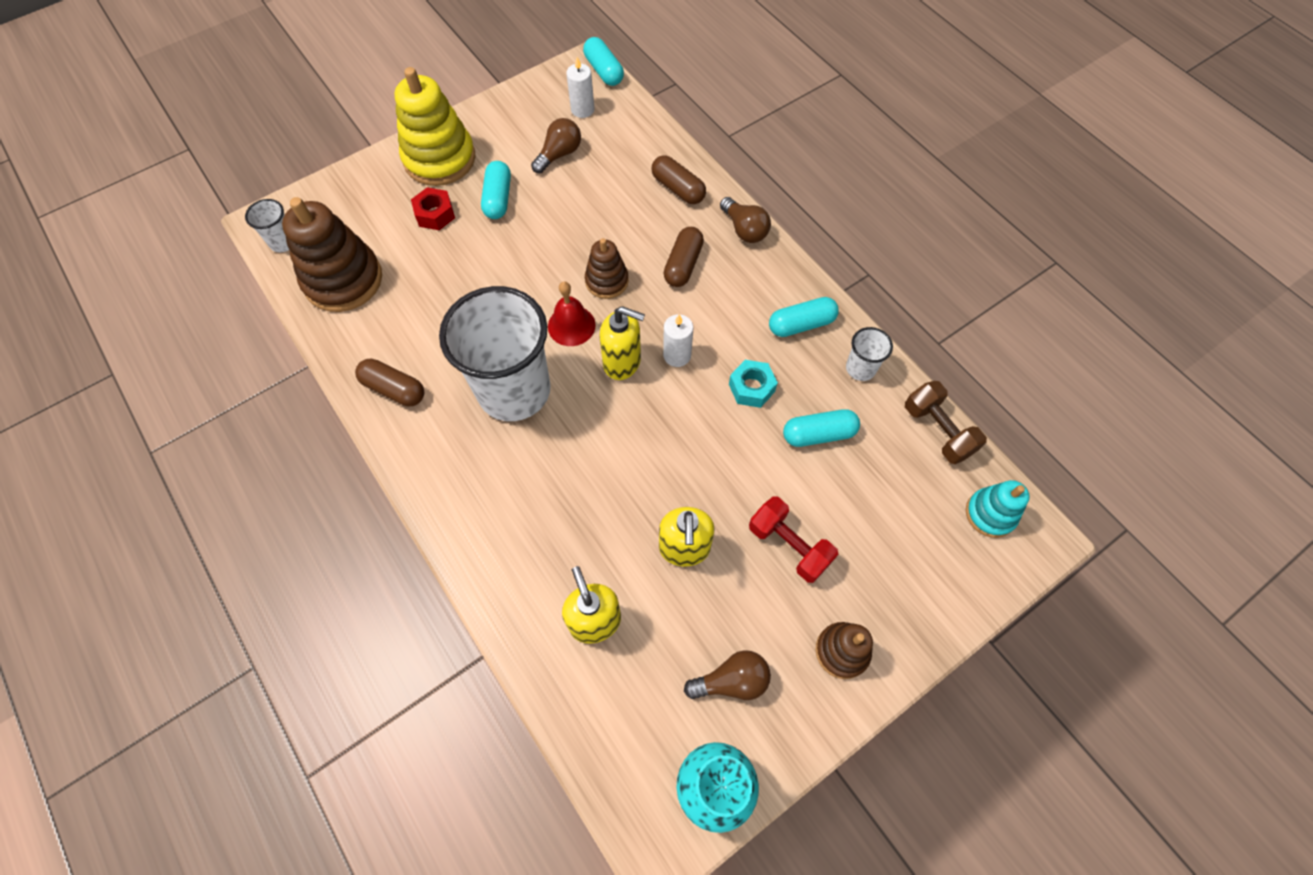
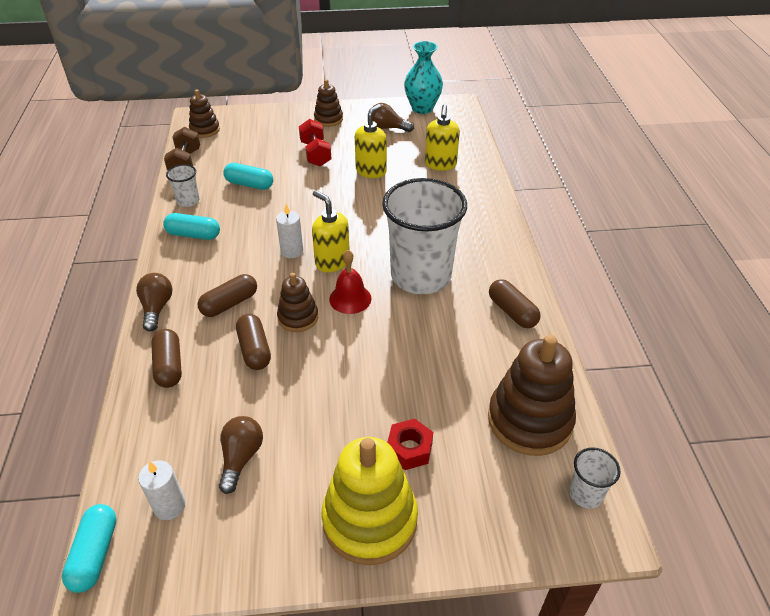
camera: 150 degrees left, 20 degrees down
turquoise capsule [481,161,511,219] -> none
brown light bulb [531,118,581,174] -> brown light bulb turned 120 degrees clockwise [219,416,263,494]
turquoise nut [729,360,778,408] -> none
turquoise stacking toy [966,480,1030,538] -> brown stacking toy [189,90,220,138]
none -> brown capsule [236,314,271,370]

